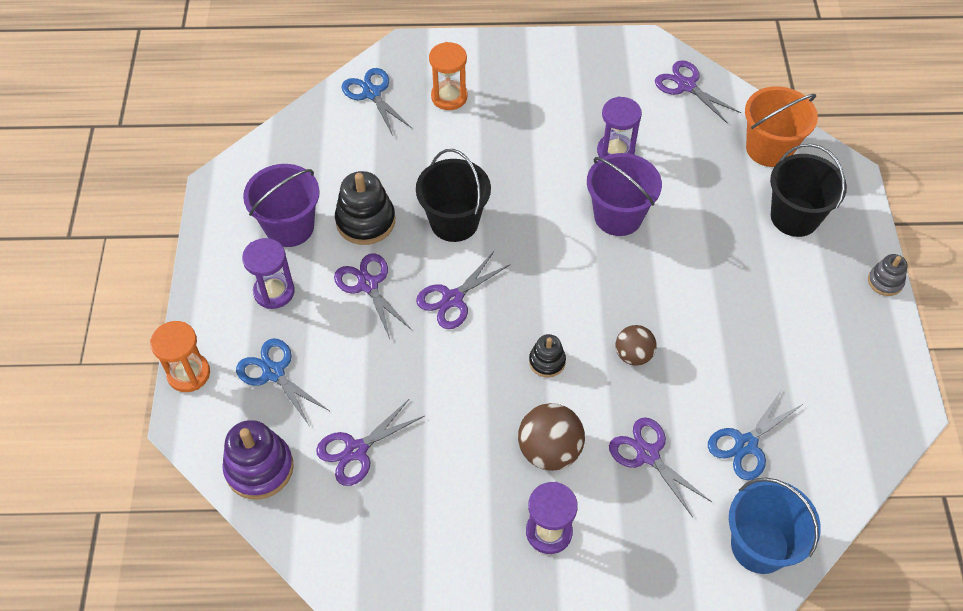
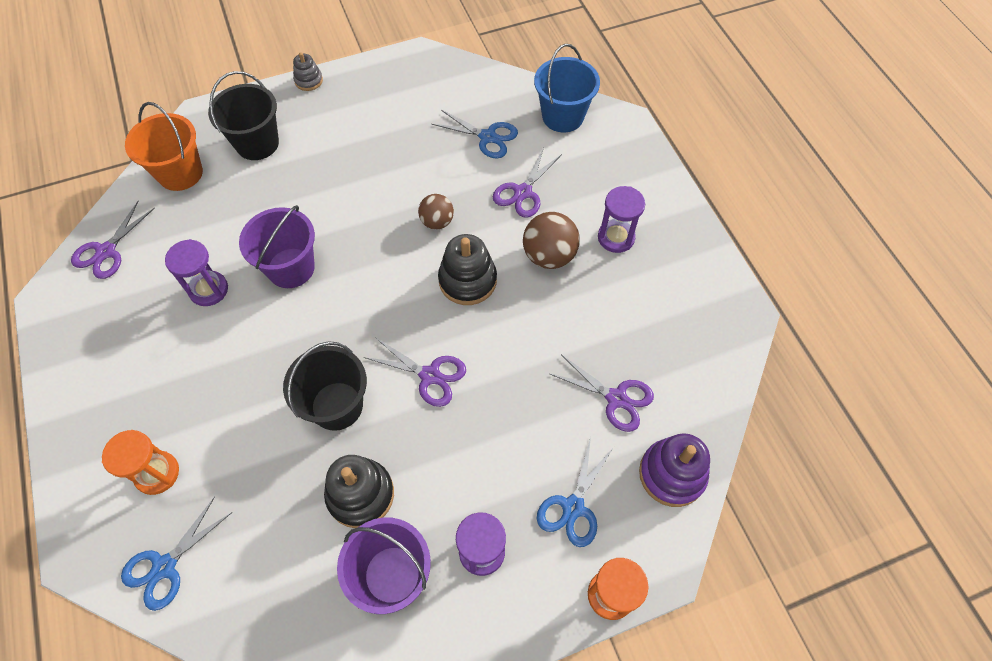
camera: 110 degrees left, 5 degrees up
purple scissors [334,253,412,339] -> none
black stacking toy [529,334,566,378] -> black stacking toy [438,234,497,305], size x1.76

